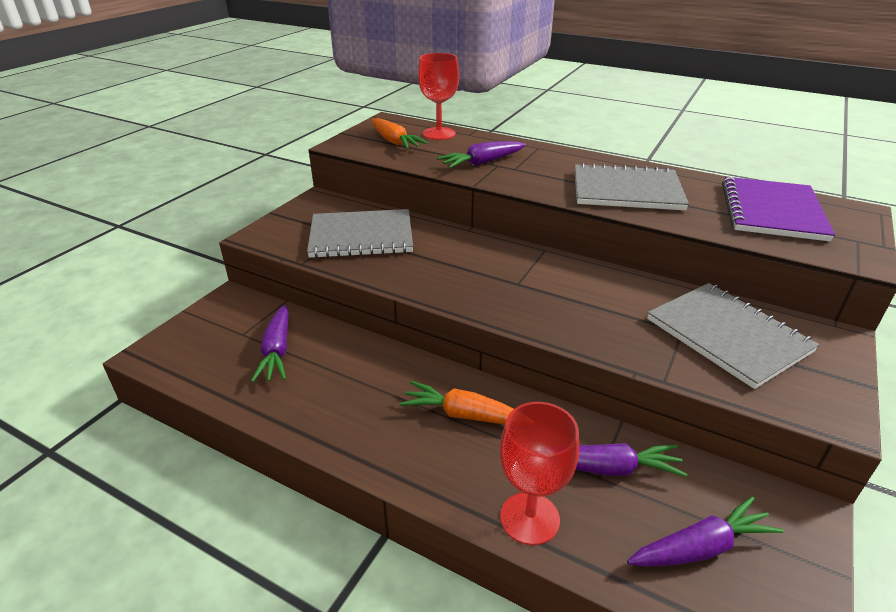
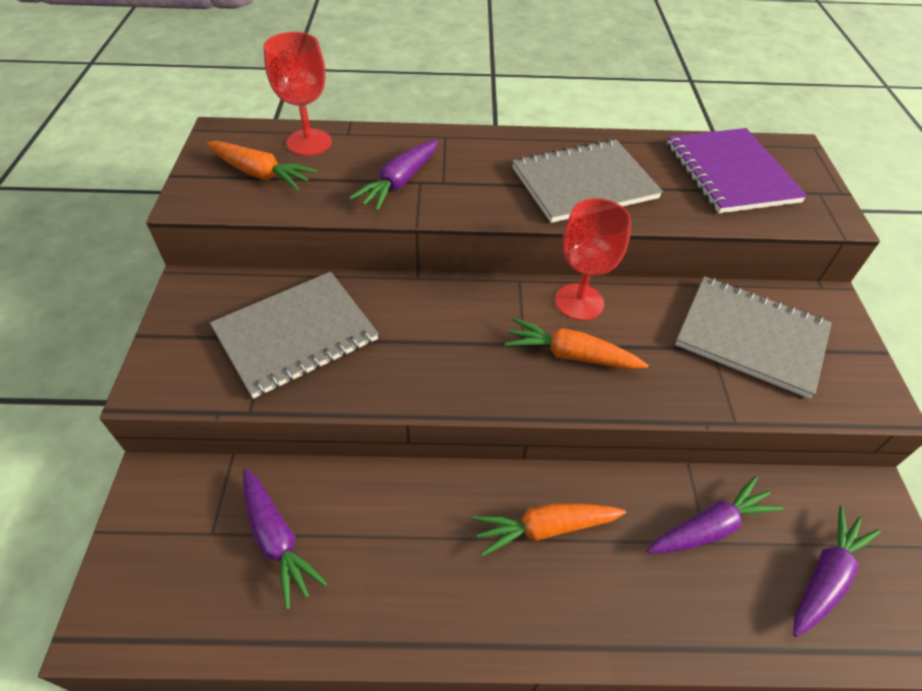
camera: 30 degrees left, 15 degrees up
red goblet [500,402,579,545] -> red goblet moved to [555,198,631,321]
none -> orange carrot [505,318,648,369]

